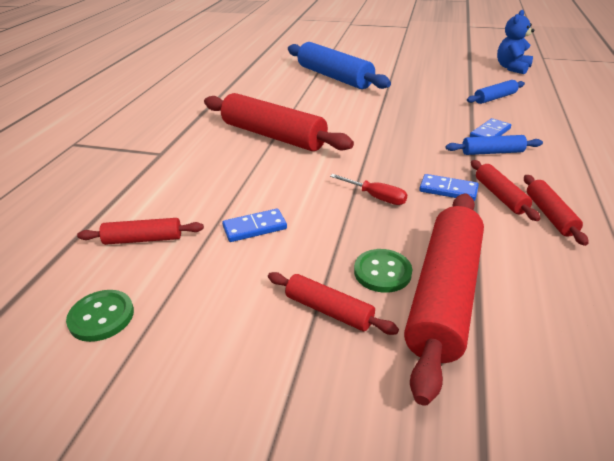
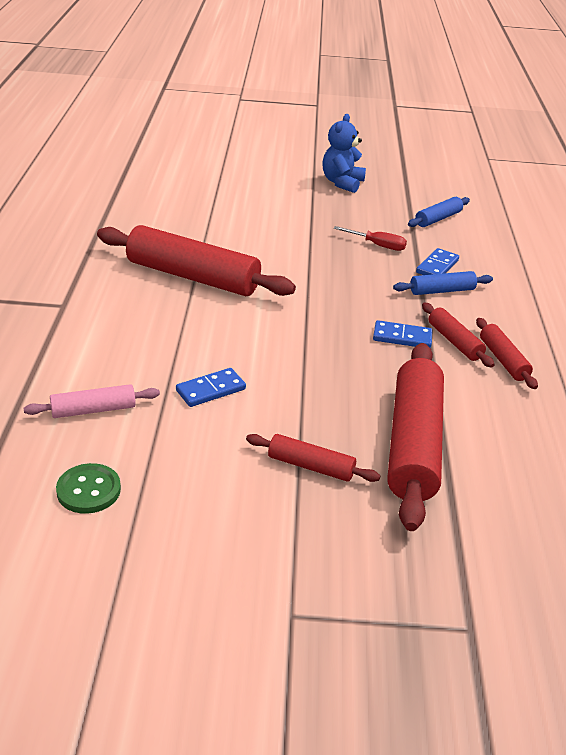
camera: 15 degrees left, 0 degrees up
red rolling pin [77,218,204,245] -> pink rolling pin [24,384,160,418]
blue rolling pin [288,42,391,89] -> none
red screwdriver [330,174,408,205] -> red screwdriver moved to [334,226,407,251]
green button [354,249,412,293] -> none
blue teddy bear [497,10,534,74] -> blue teddy bear moved to [322,114,366,193]

